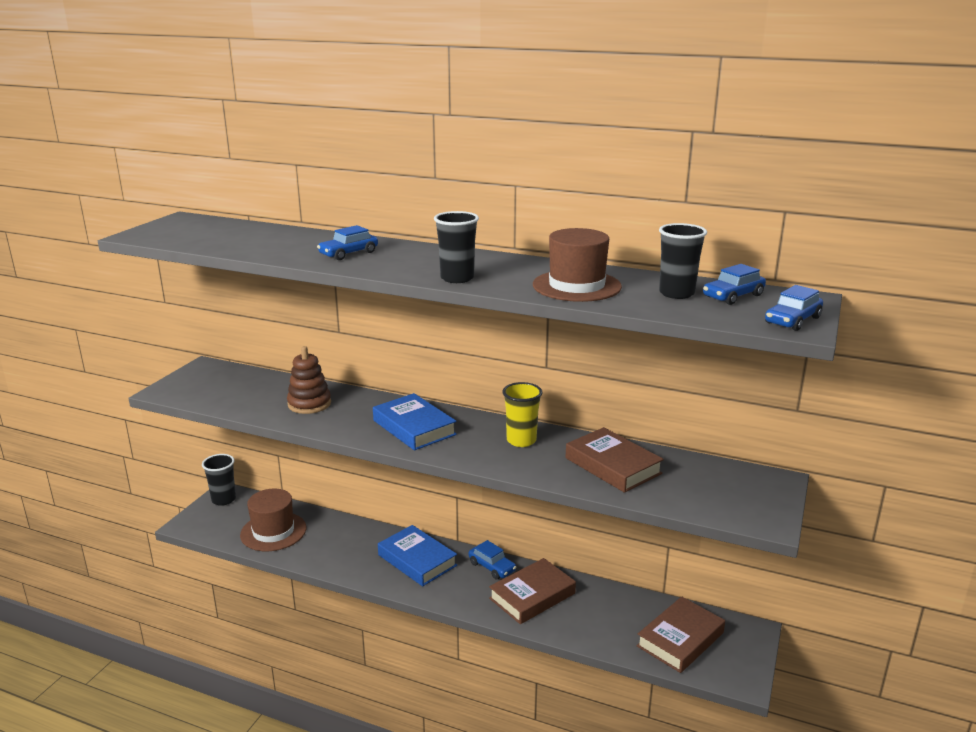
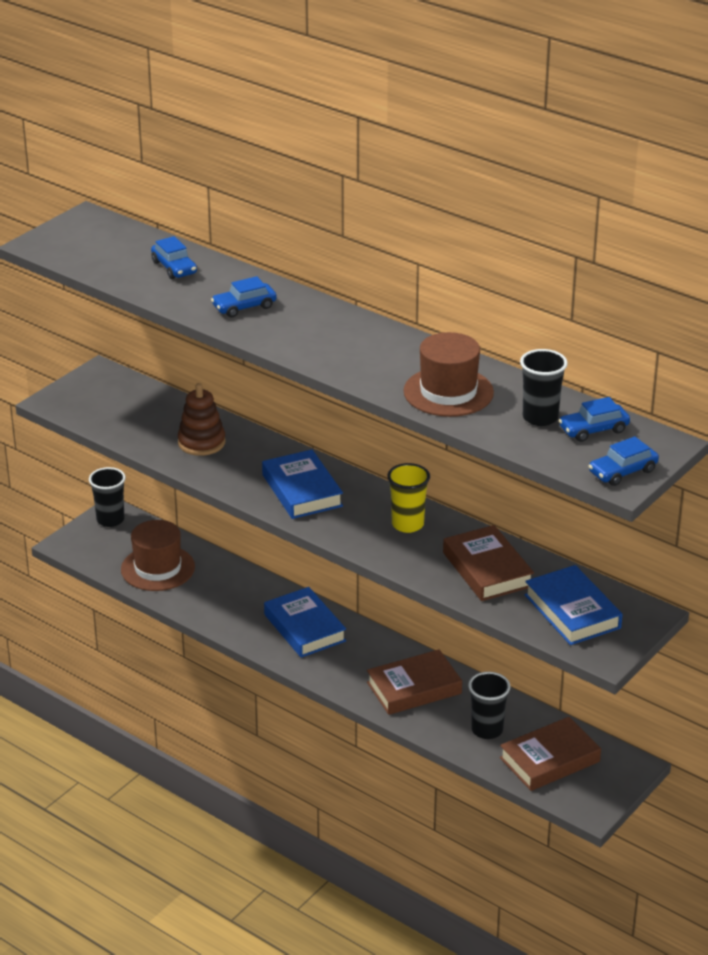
camera: 15 degrees right, 10 degrees up
black cup [434,211,479,283] -> black cup moved to [468,672,511,739]
blue car [468,540,516,579] -> blue car moved to [151,236,197,279]
none -> blue book [525,565,623,645]

